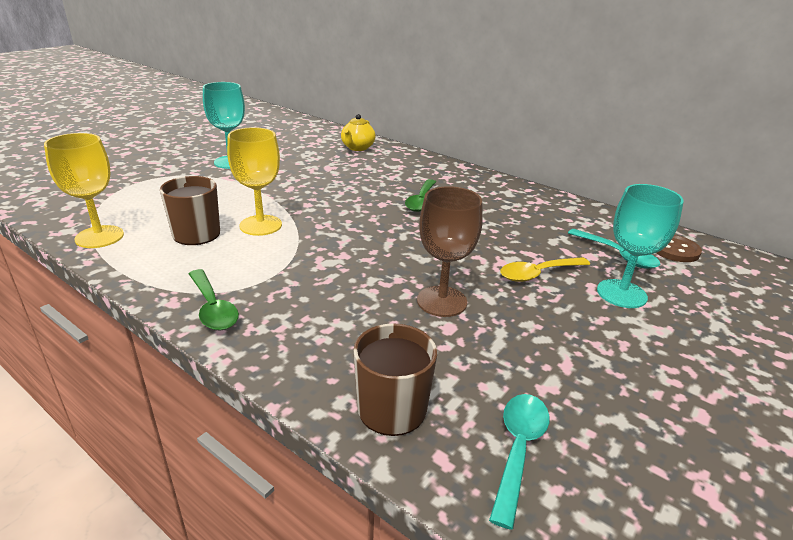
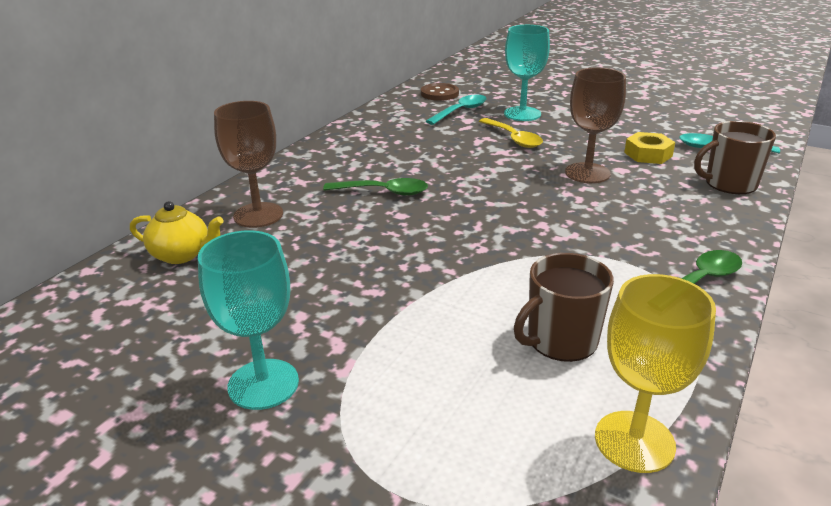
camera: 95 degrees left, 0 degrees up
yellow goblet [227,127,282,236] -> none
none -> brown goblet [214,101,283,228]
none -> yellow nut [624,132,675,164]

